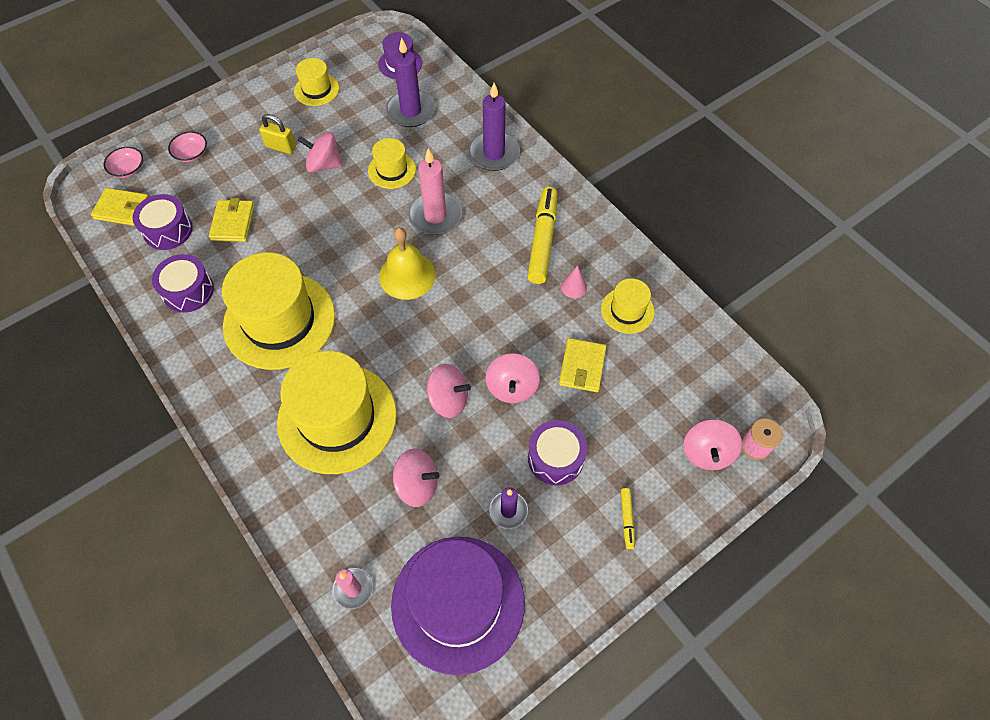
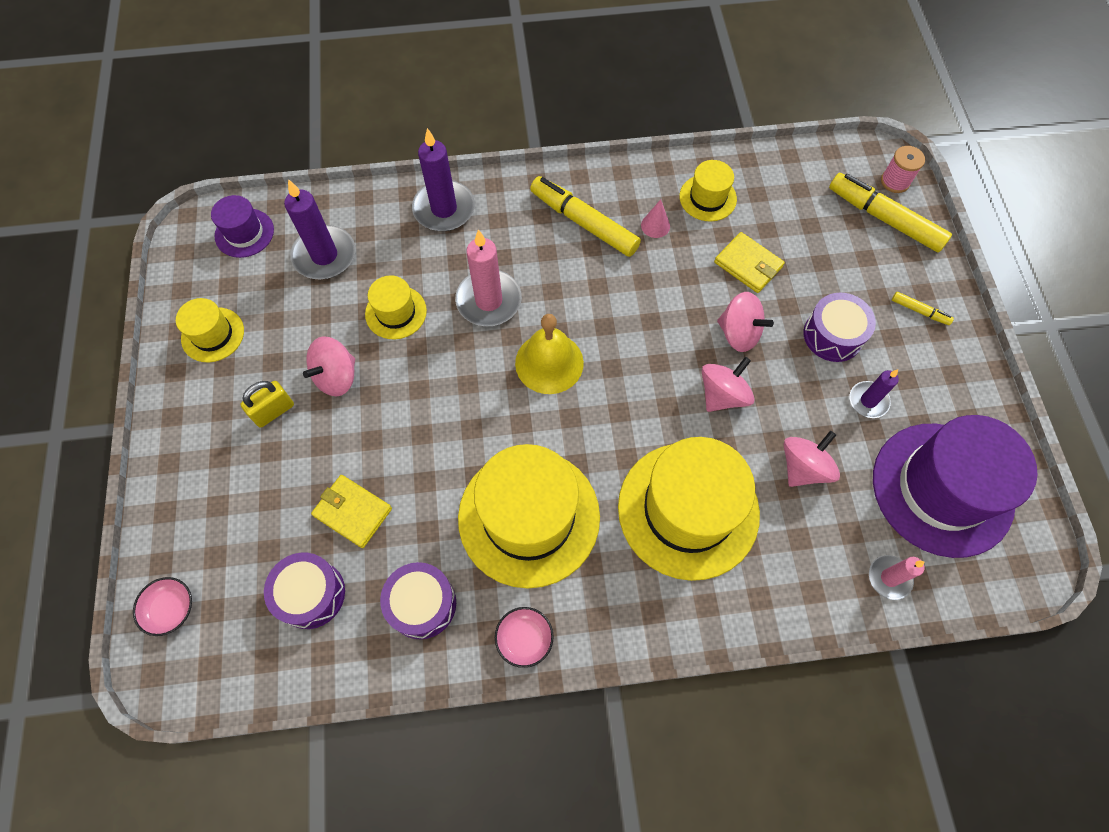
camera: 60 degrees left, 5 degrees up
yellow wallet [91,188,148,226] -> none
pink bowl [168,131,207,162] -> pink bowl moved to [495,607,554,668]
pink spinning top [683,419,742,470] -> yellow marker [829,173,952,252]

